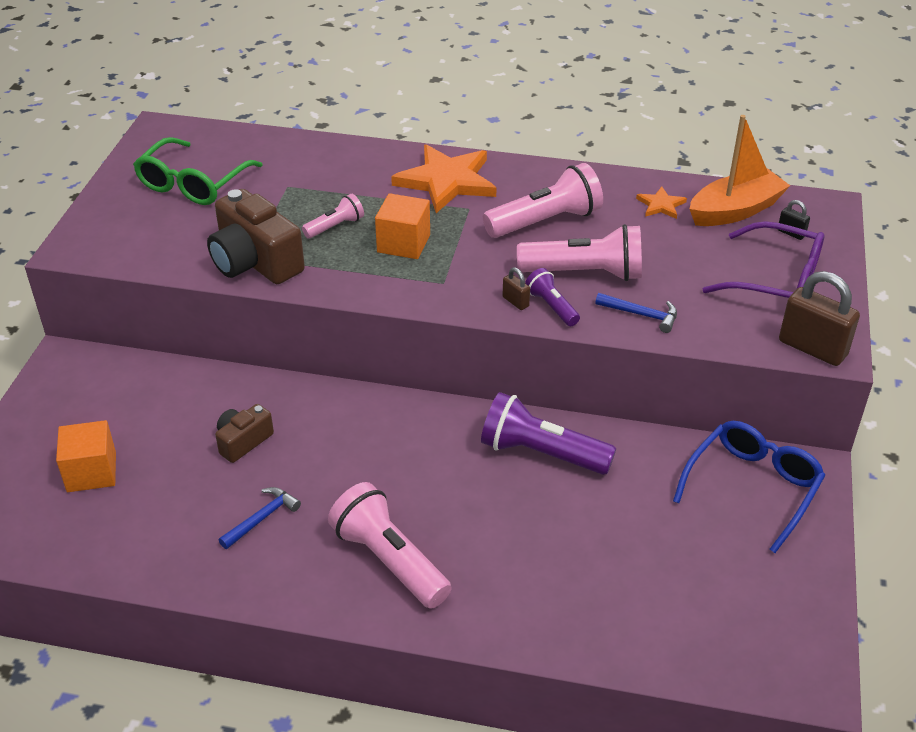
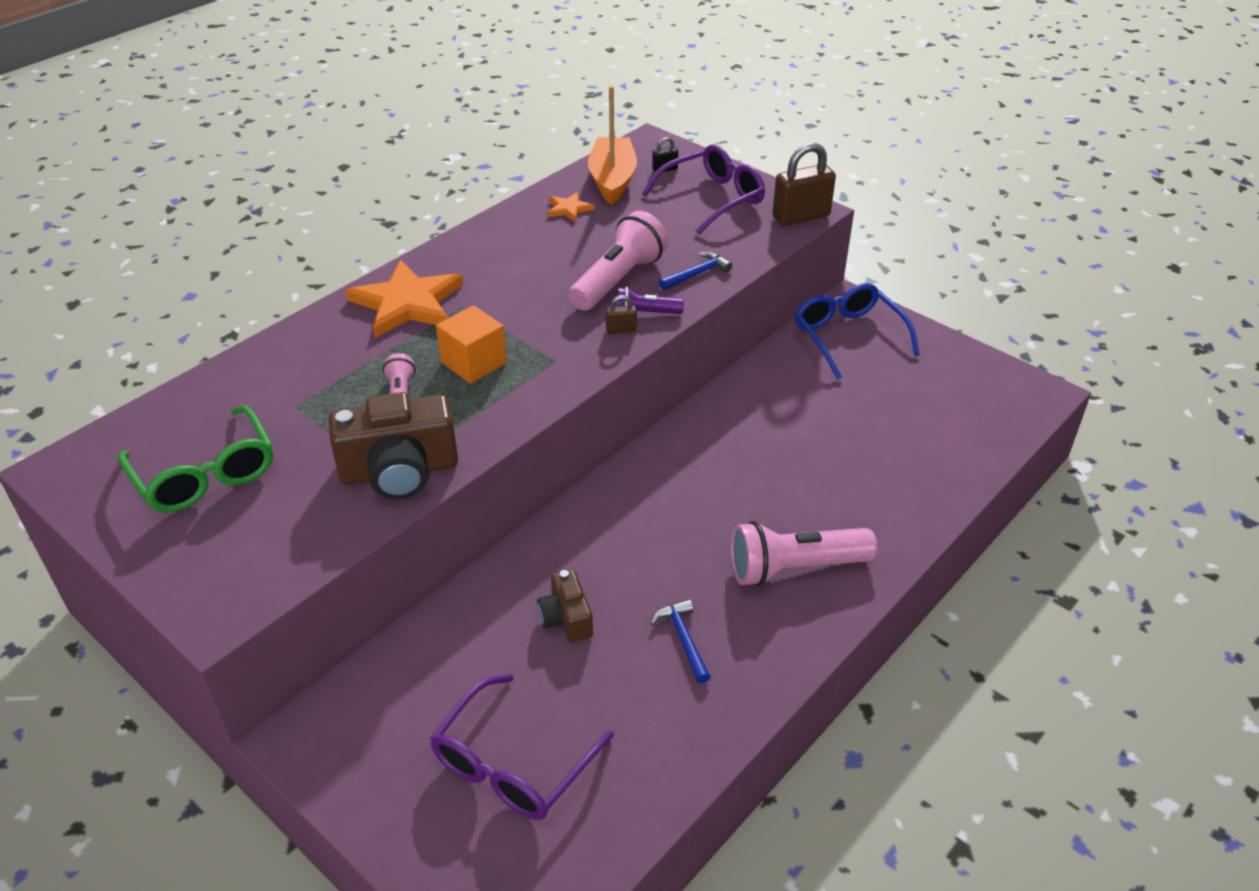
camera: 60 degrees left, 0 degrees up
orange cube [56,420,116,492] -> purple glasses [430,674,614,820]
purple flashlight [481,392,616,475] -> none
pink flashlight [483,163,603,238] -> none

